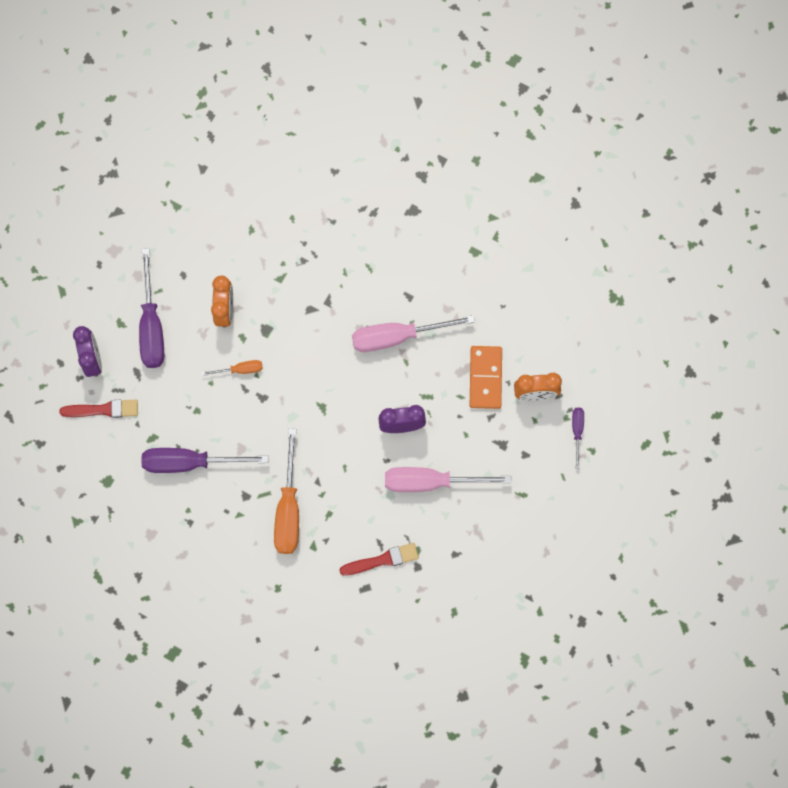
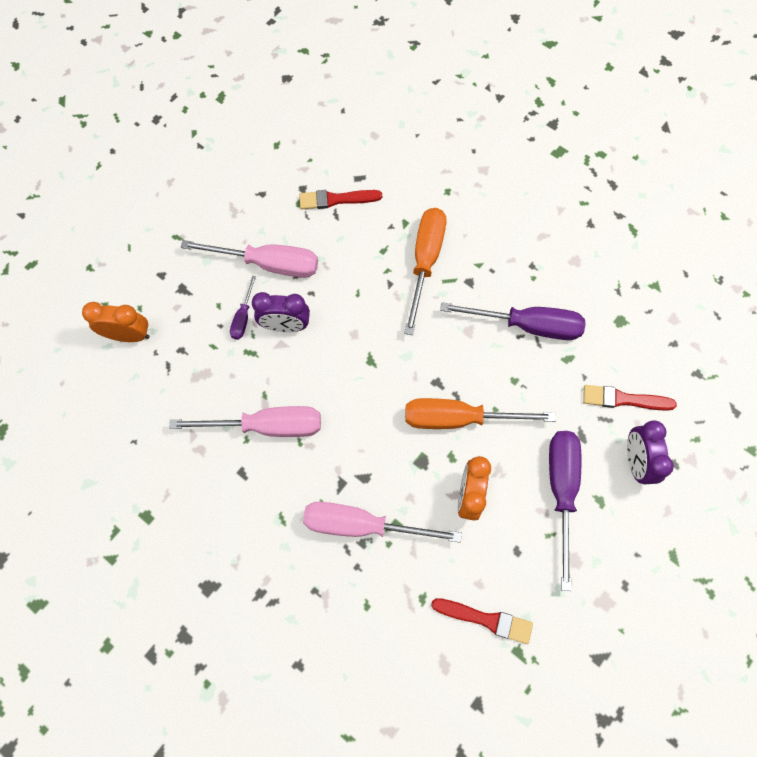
camera: 170 degrees left, 5 degrees down
orange screwdriver [201,360,263,376] -> orange screwdriver [405,398,556,429], size x2.03
orange domino [470,346,502,409] -> none
purple screwdriver [572,408,584,469] -> purple screwdriver moved to [230,276,256,339]
none -> pink screwdriver [303,502,462,543]
none -> red brush [431,598,533,644]

